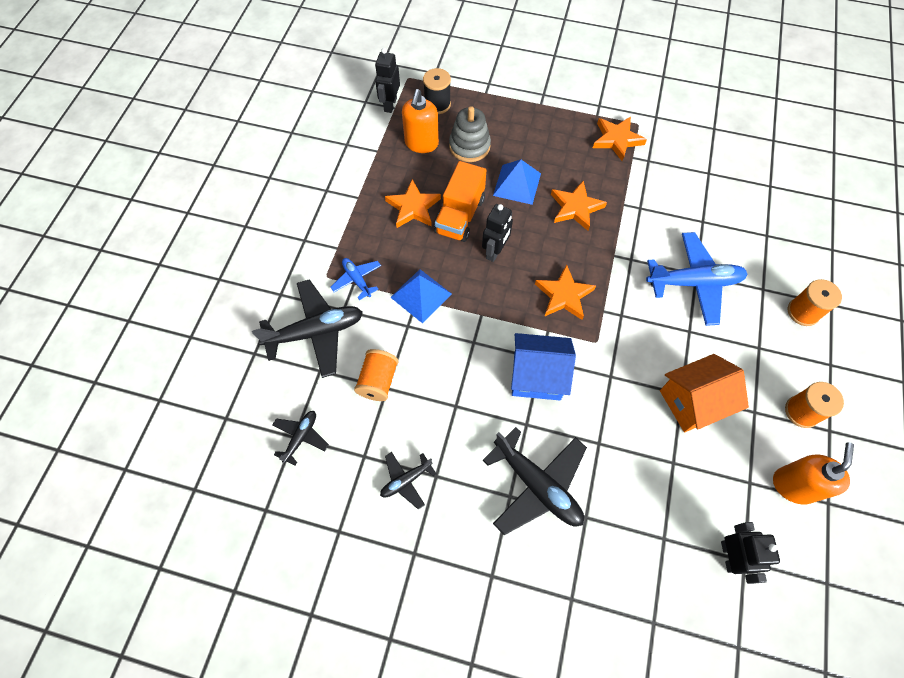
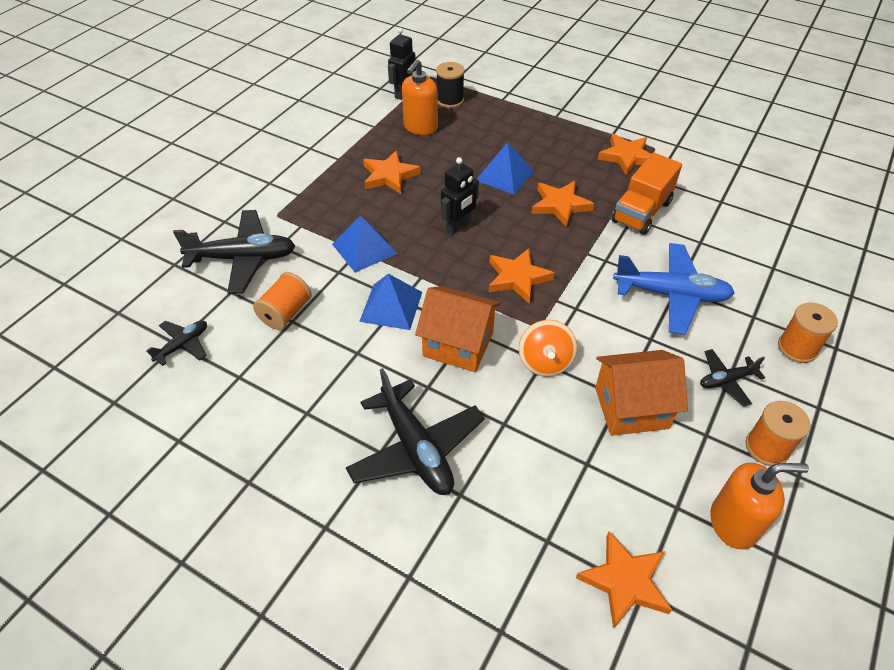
camera: 15 degrees right, 15 degrees down
blue plane [330,258,381,300] -> none
black plane [380,452,436,510] -> black plane moved to [700,349,765,406]
orange truck [434,161,486,242] -> orange truck moved to [611,153,682,235]
grey stacking toy [449,106,491,162] -> none
blue house [511,333,576,400] -> orange house [415,286,501,372]
black robot [721,522,780,584] -> orange star [576,531,672,629]
orange soap dispenser [773,442,854,505] -> orange soap dispenser turned 45 degrees clockwise [710,463,809,550]
none -> blue pyramid [359,274,422,330]
none -> orange spinning top [519,320,577,377]

